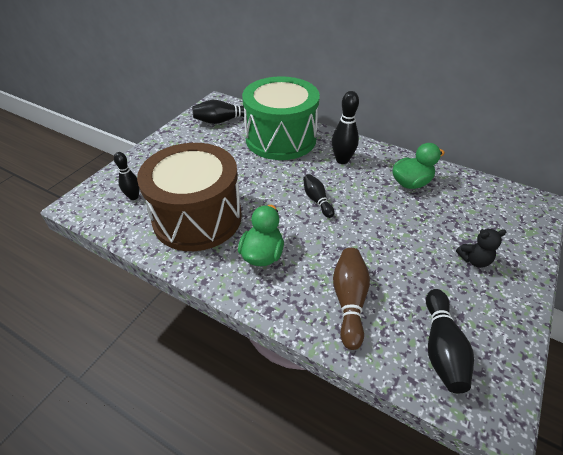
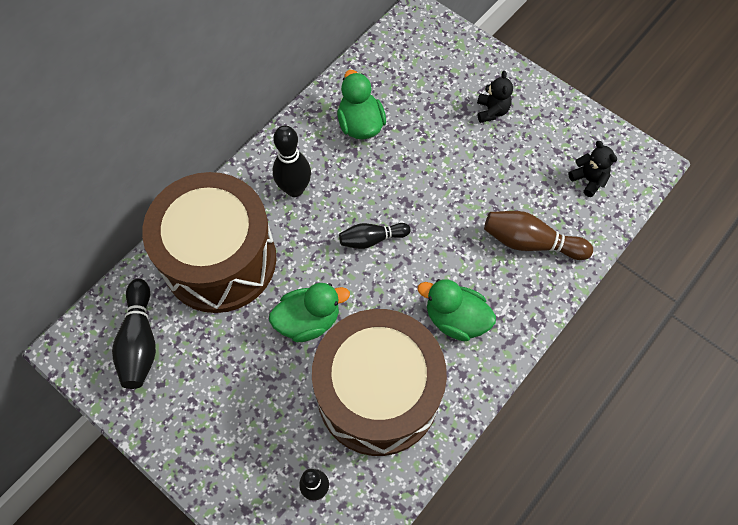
camera: 80 degrees left, 20 degrees up
green drum [242,76,320,160] -> brown drum [142,172,276,313]
black bowling pin [426,289,474,394] -> black teddy bear [568,141,617,197]
none -> green duck [269,283,350,342]

